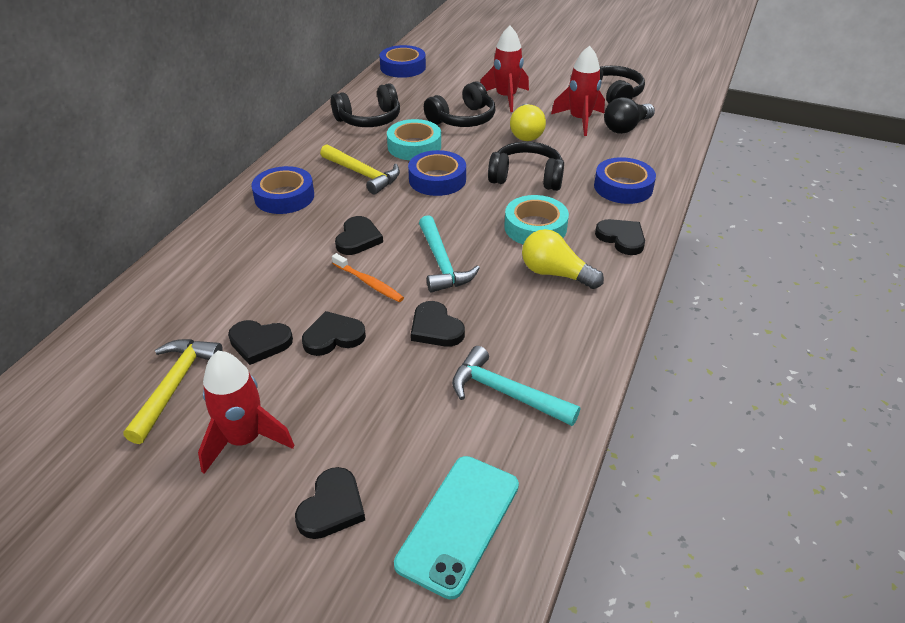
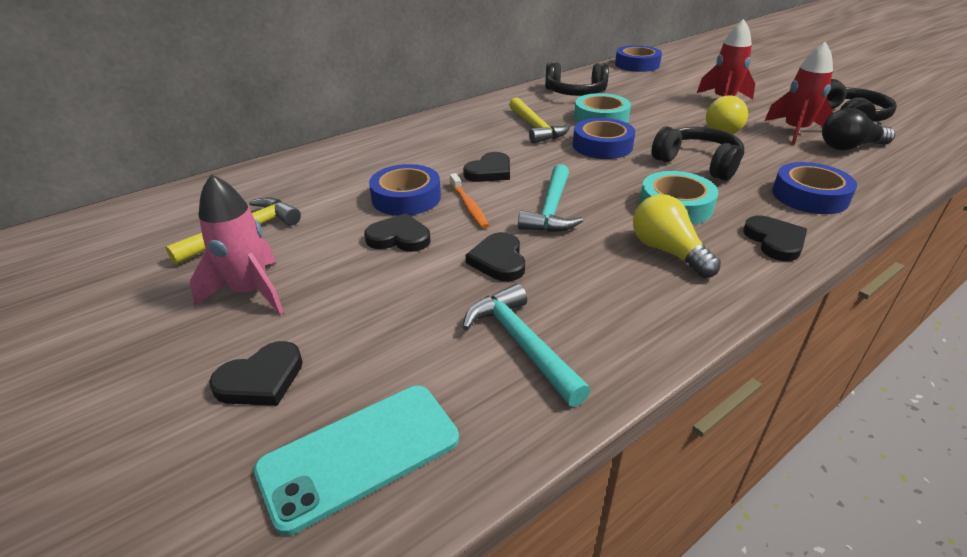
camera: 30 degrees right, 5 degrees down
red rocket [198,351,295,474] -> pink rocket [190,174,284,314]
black heart [228,320,293,365] -> none
blue tape [251,166,314,214] -> blue tape moved to [369,164,441,216]
black headphones [424,81,495,127] -> none

